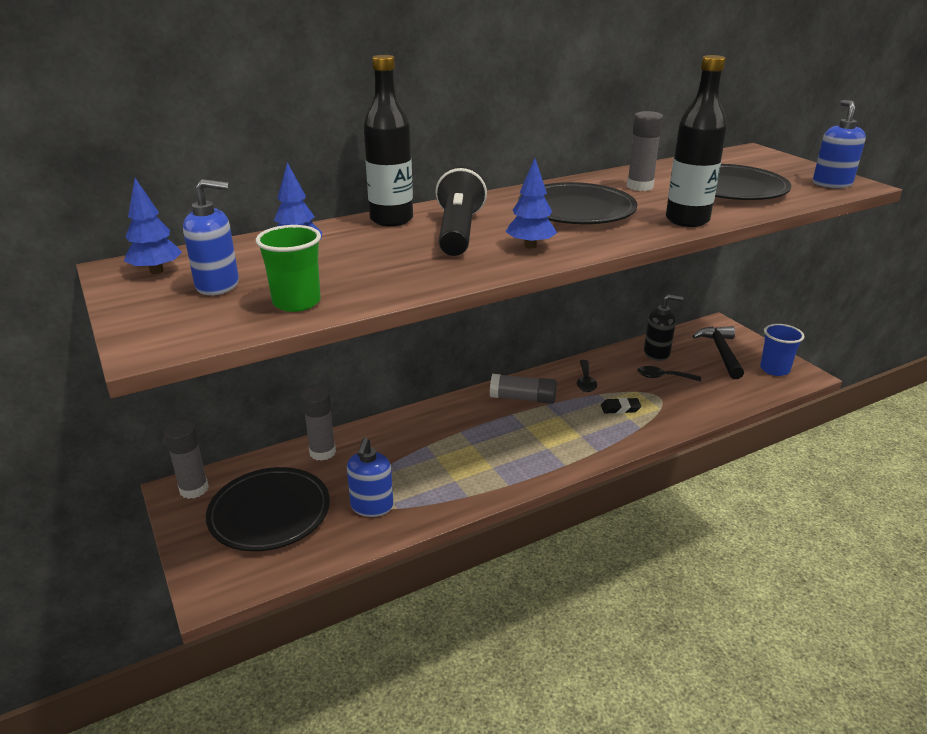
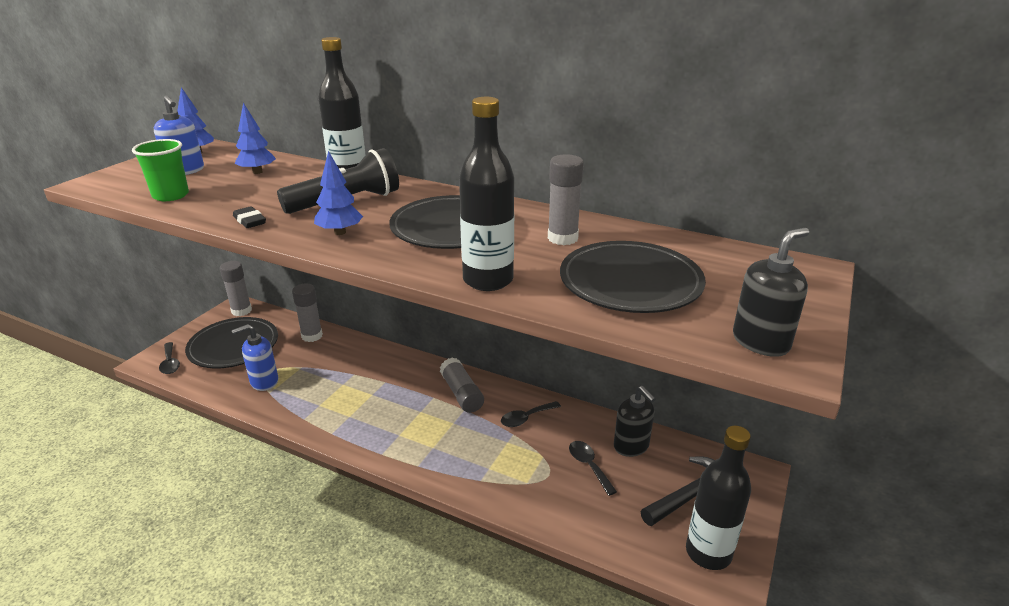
camera: 55 degrees right, 0 degrees up
black eraser [601,398,642,414] -> black eraser moved to [233,206,266,228]
blue cup [760,324,804,376] -> black bottle [686,426,751,570]
blue soap dispenser [813,100,866,188] -> black soap dispenser [733,228,809,357]
none -> black spoon [159,342,180,374]

